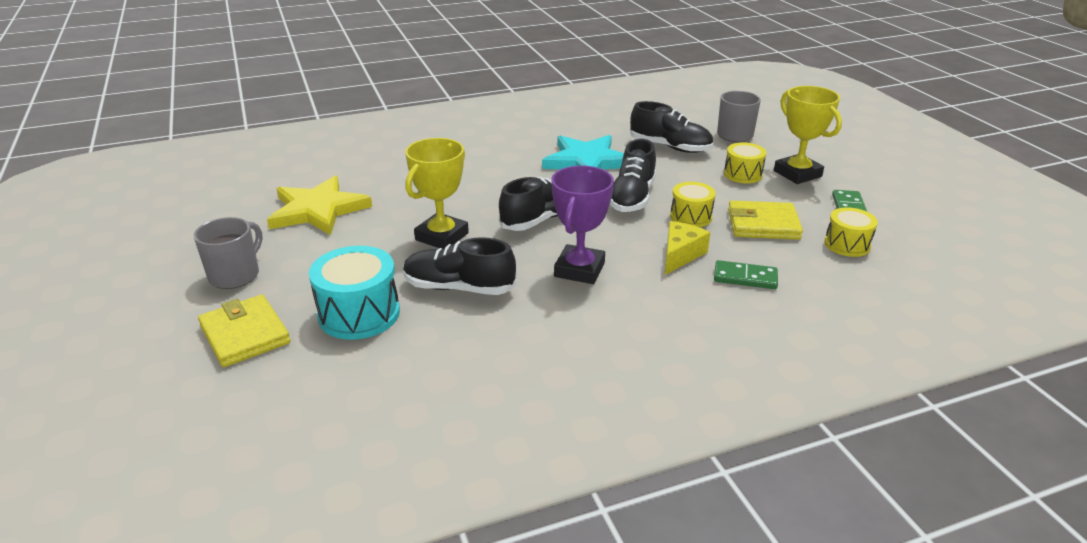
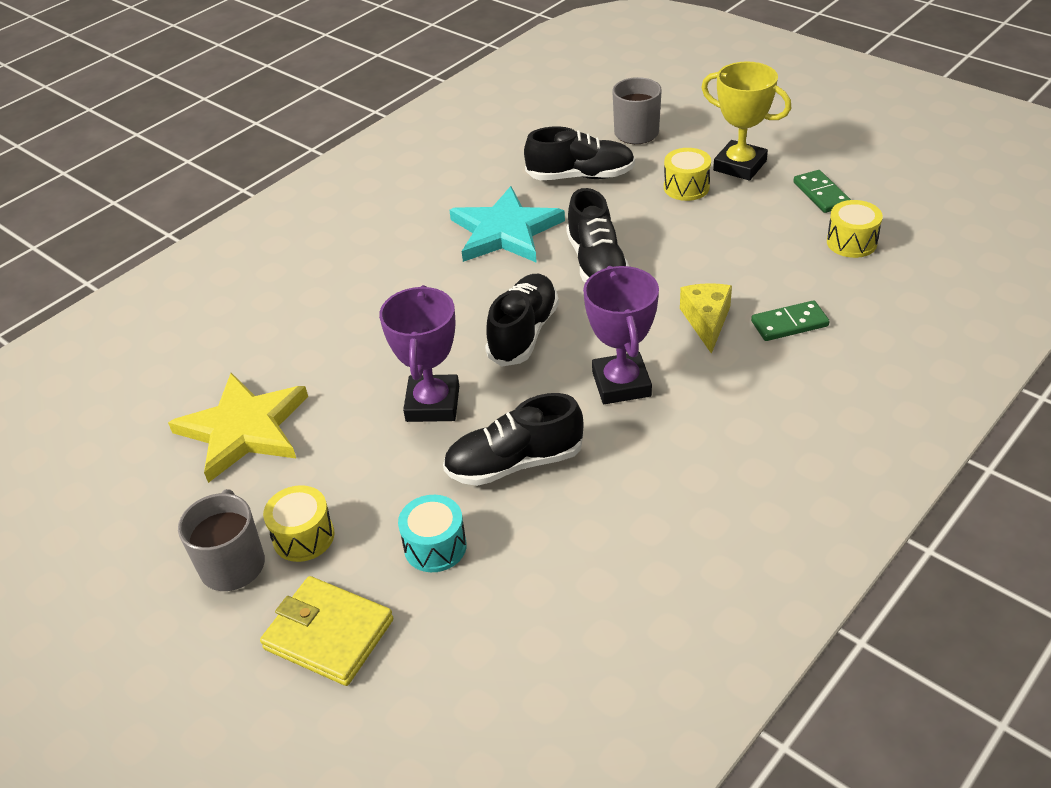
camera: 25 degrees left, 10 degrees up
turquoise drum [309,246,400,340] -> turquoise drum [398,495,467,572], size x0.62
yellow trophy [405,138,469,249] -> purple trophy [379,285,459,422]
yellow drum [670,182,716,227] -> yellow drum moved to [263,485,334,562]
yellow wallet [728,201,803,240] -> none

